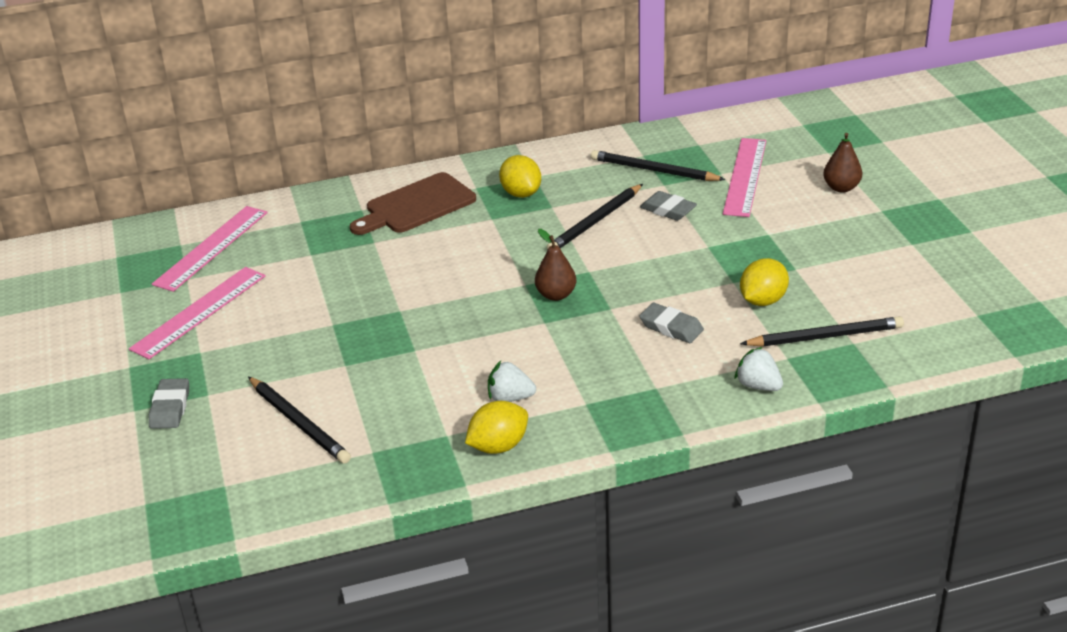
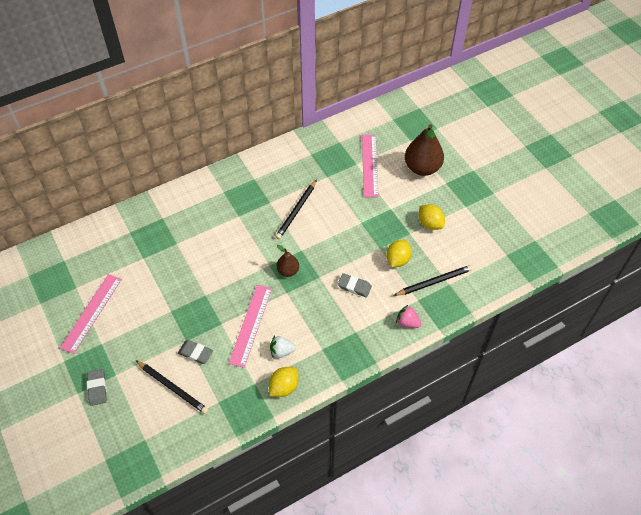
camera: 15 degrees left, 20 degrees up
pink ruler [152,206,268,292] -> pink ruler moved to [229,285,272,368]
brown cutting board [350,172,476,235] -> none
yellow lemon [499,155,541,198] -> yellow lemon moved to [419,204,445,230]
black pencil [591,150,726,181] -> none
grey eraser [640,191,697,221] -> grey eraser moved to [178,340,213,364]
white strawberry [735,347,783,391] -> pink strawberry [396,305,421,328]
brown pear [823,133,863,193] -> brown pear [405,124,444,176], size x1.87

